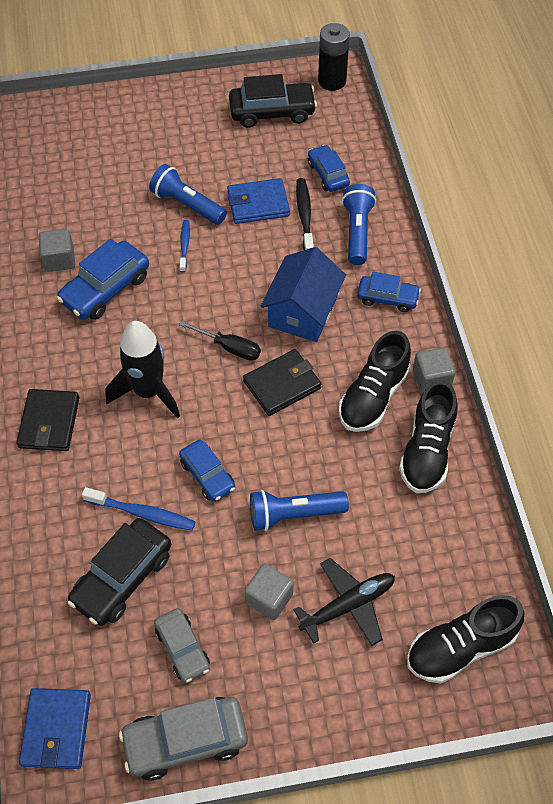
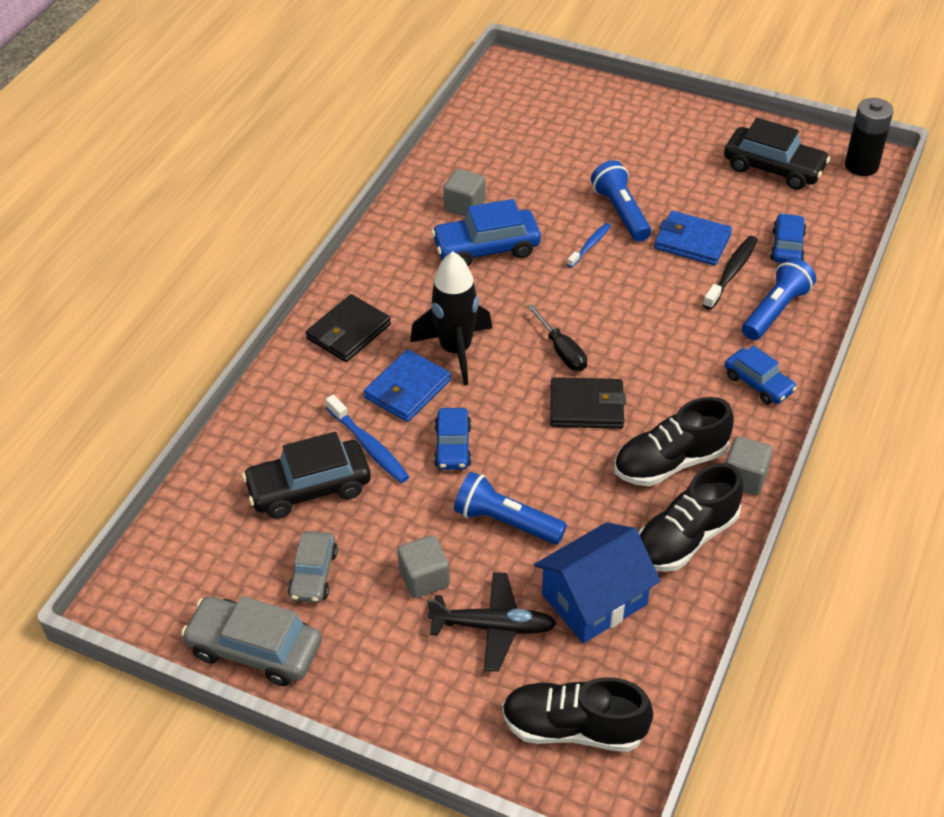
camera: 35 degrees right, 10 degrees down
blue wallet [19,688,91,769] -> blue wallet moved to [364,349,451,422]
blue house [261,247,346,342] -> blue house moved to [534,522,661,643]

